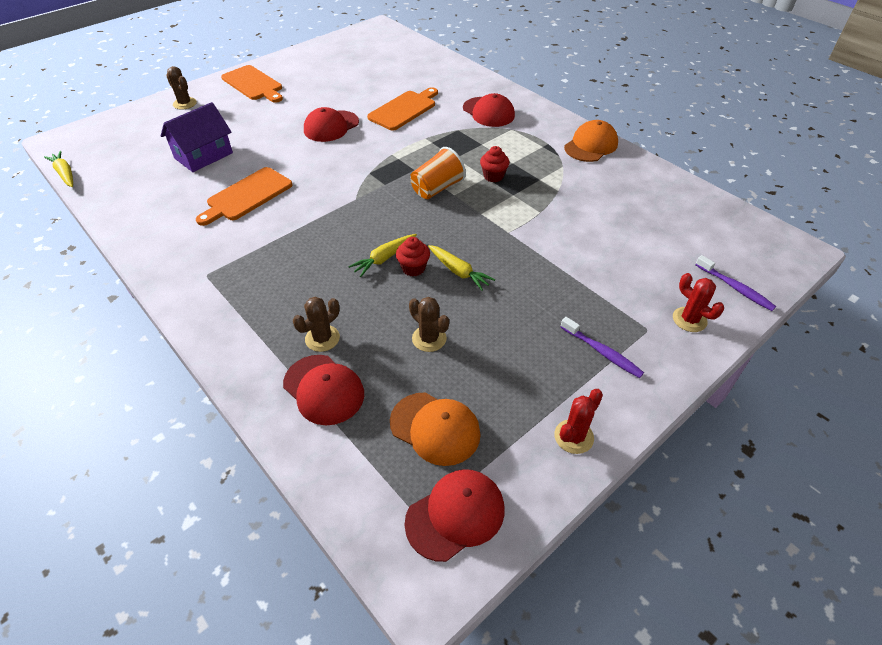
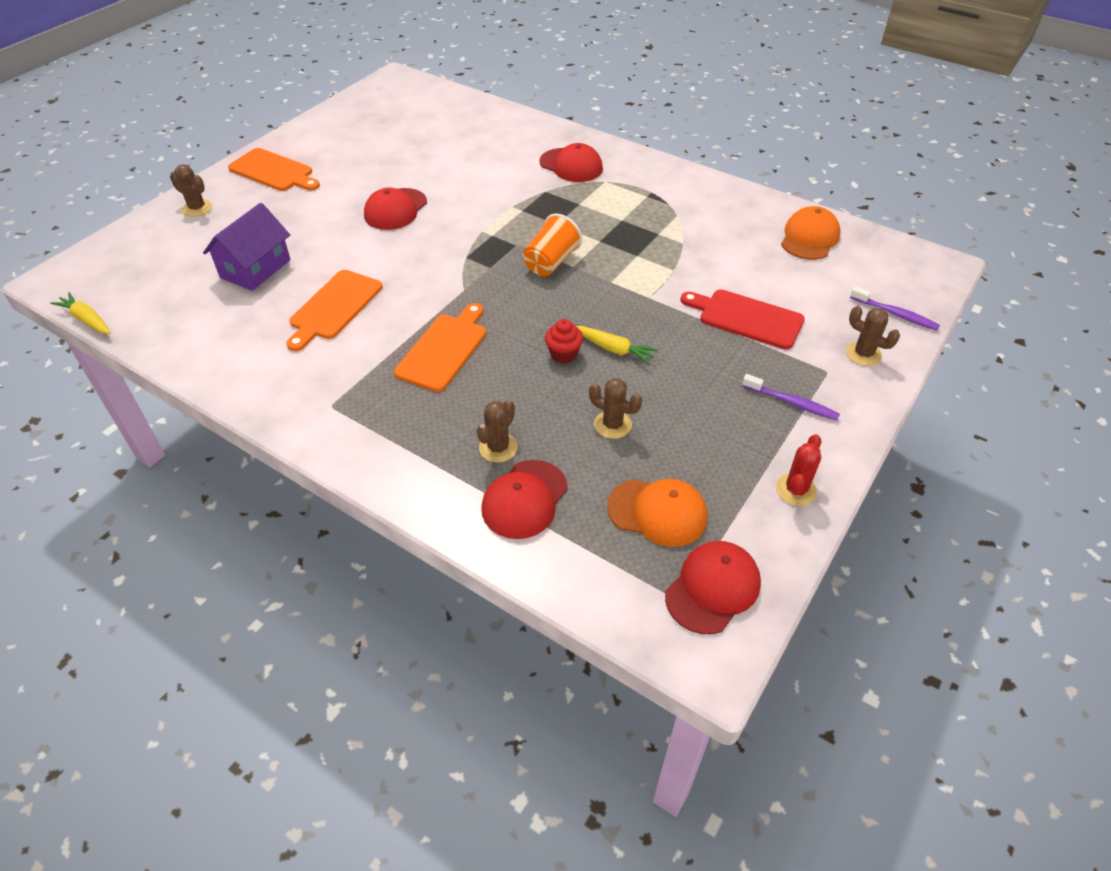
camera: 15 degrees left, 0 degrees up
red cap [283,355,364,425] -> red cap turned 90 degrees clockwise [481,460,568,539]
yellow carrot [348,234,417,277] -> none
orange cutting board [367,87,438,130] -> orange cutting board moved to [394,303,486,392]
red cupcake [480,146,509,182] -> none
orange cap [564,120,618,162] -> orange cap moved to [781,206,841,260]
red cactus [673,273,724,332] -> brown cactus [846,306,900,366]
none -> red cutting board [680,290,805,349]

